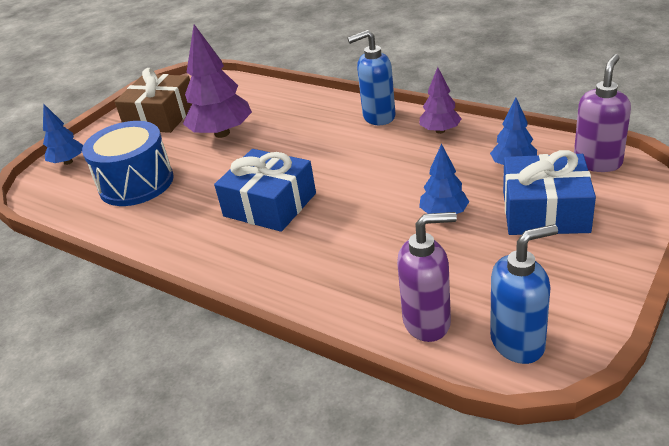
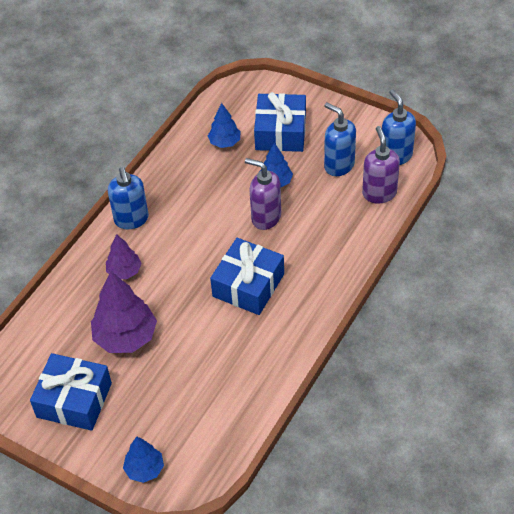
camera: 95 degrees left, 15 degrees up
blue drum [82,121,174,206] -> none
brown gift [115,68,192,133] -> blue gift [30,353,112,431]
purple tree [419,67,461,134] -> purple tree moved to [106,234,142,279]
purple soap dispenser [574,54,631,172] -> purple soap dispenser moved to [245,158,281,230]
none -> blue soap dispenser [324,102,356,176]

